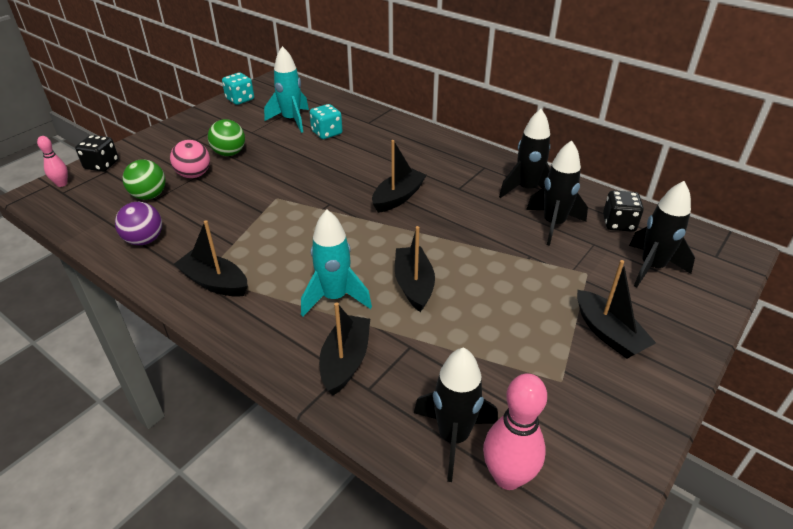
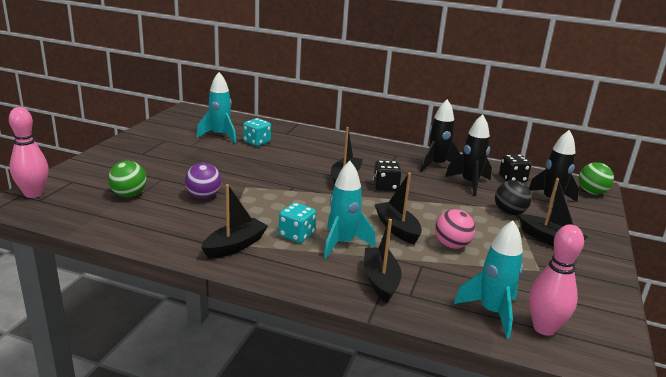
camera: 20 degrees left, 15 degrees down
pink bowling pin [37,136,68,187] -> pink bowling pin [9,107,49,198], size x1.77
black dice [75,135,119,172] -> black dice moved to [373,160,402,191]
purple ball [115,202,162,245] -> purple ball moved to [185,163,222,199]
pink ball [170,140,210,178] -> pink ball moved to [435,209,475,249]
black boat [174,220,248,297] -> black boat turned 120 degrees clockwise [201,184,268,259]
green ball [208,119,245,156] -> green ball moved to [579,162,614,195]
turquoise dice [222,73,254,105] -> turquoise dice moved to [279,203,316,243]
black rocket [414,347,498,482] -> turquoise rocket [454,221,523,339]
none -> black ball [495,180,532,216]

